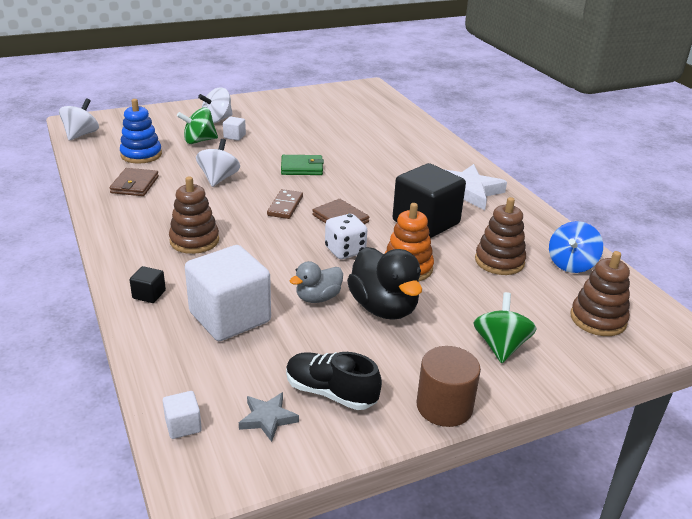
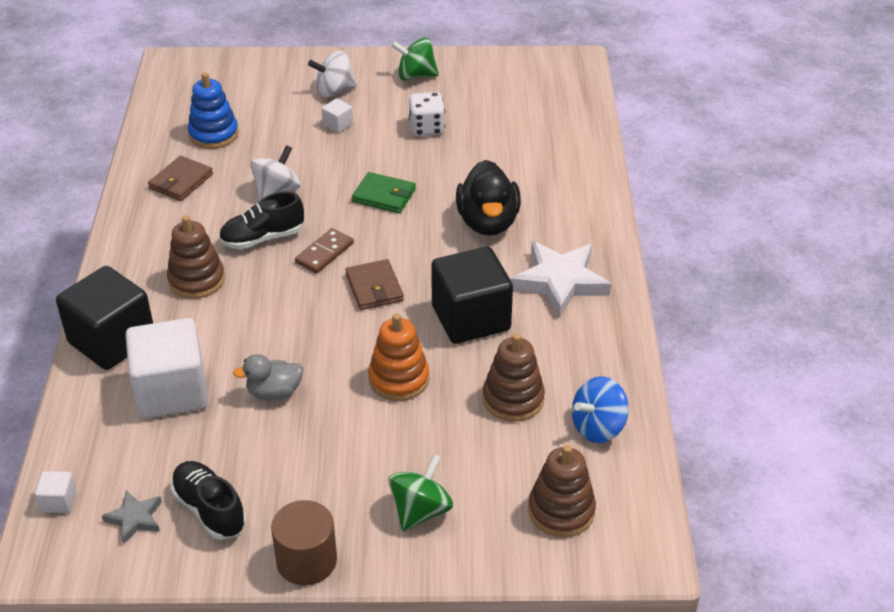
camera: 25 degrees right, 10 degrees up
white spinning top [59,99,99,141] -> none
black cube [130,266,166,303] -> black cube [56,266,153,370], size x2.40
green spinning top [177,107,218,144] -> green spinning top moved to [391,38,439,81]
white dice [325,214,367,259] -> white dice moved to [409,92,445,136]
black duck [347,247,422,320] -> black duck moved to [456,160,521,236]
none -> black shoe [219,191,304,249]

